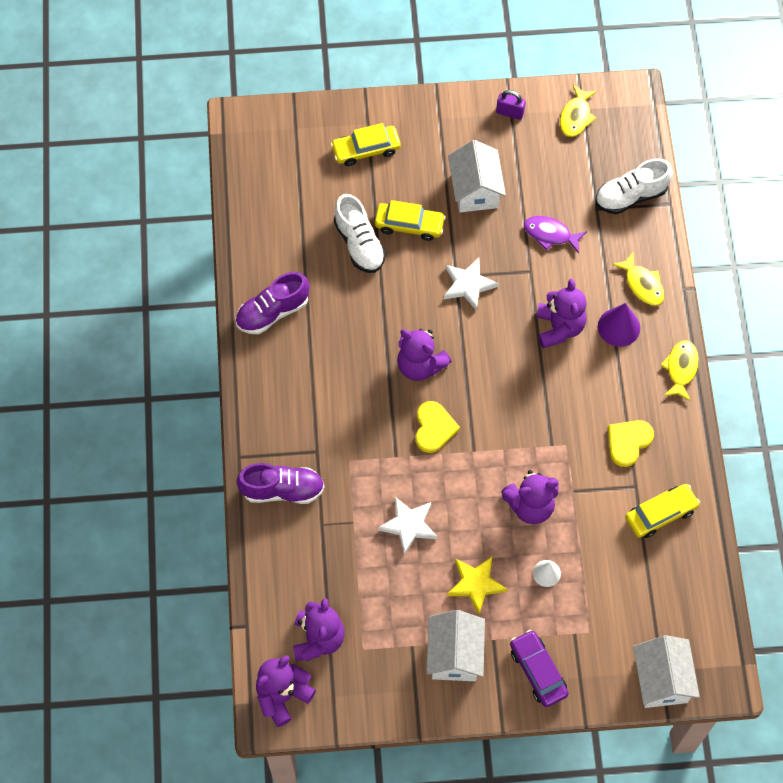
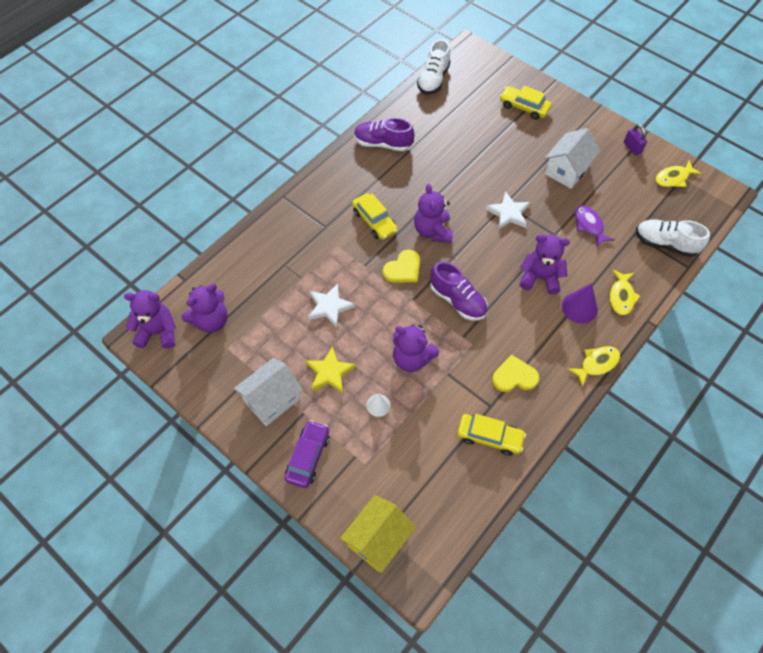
camera: 45 degrees right, 5 degrees down
purple shoe [236,463,325,504] -> purple shoe moved to [430,261,487,320]
white shoe [334,194,386,273] -> white shoe moved to [417,39,450,94]
yellow car [374,200,446,241] -> yellow car moved to [352,193,398,240]
purple teddy bear [536,279,587,348] -> purple teddy bear turned 120 degrees counterclockwise [520,234,570,295]
white house [633,635,700,708] -> yellow house [340,495,416,573]

